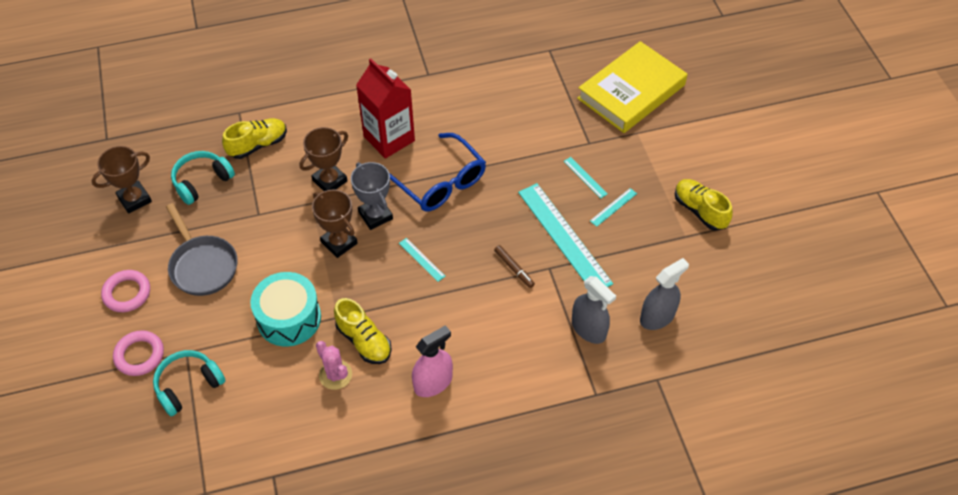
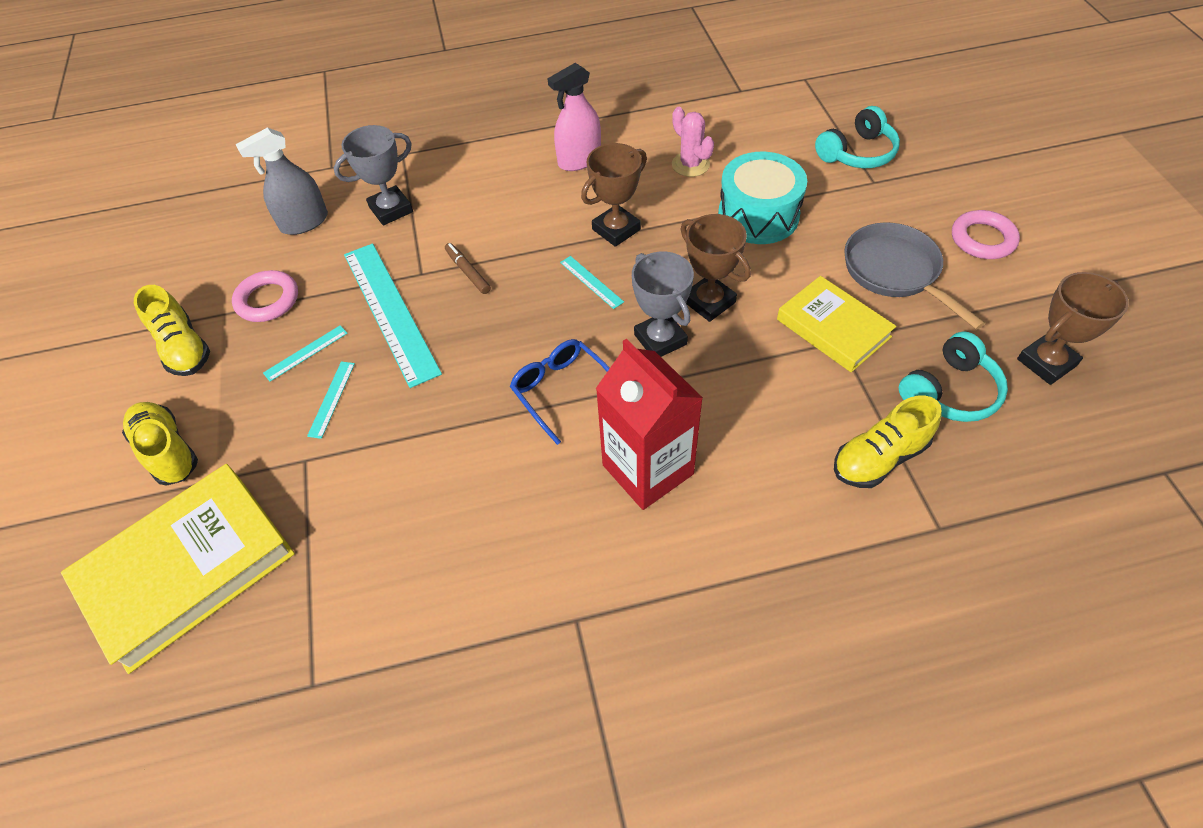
camera: 175 degrees left, 0 degrees up
pink ring [113,330,164,376] -> pink ring moved to [232,270,298,322]
brown trophy [300,127,348,191] -> brown trophy moved to [581,143,647,247]
yellow shoe [334,298,392,364] -> yellow shoe moved to [122,402,198,486]
blue glasses [389,133,486,211] -> blue glasses [510,339,610,445], size x0.66
turquoise ruler [564,157,608,199] -> turquoise ruler turned 45 degrees clockwise [307,361,355,439]
grey spray bottle [572,276,616,344] -> grey trophy [334,125,413,225]
none -> yellow book [777,276,896,372]

